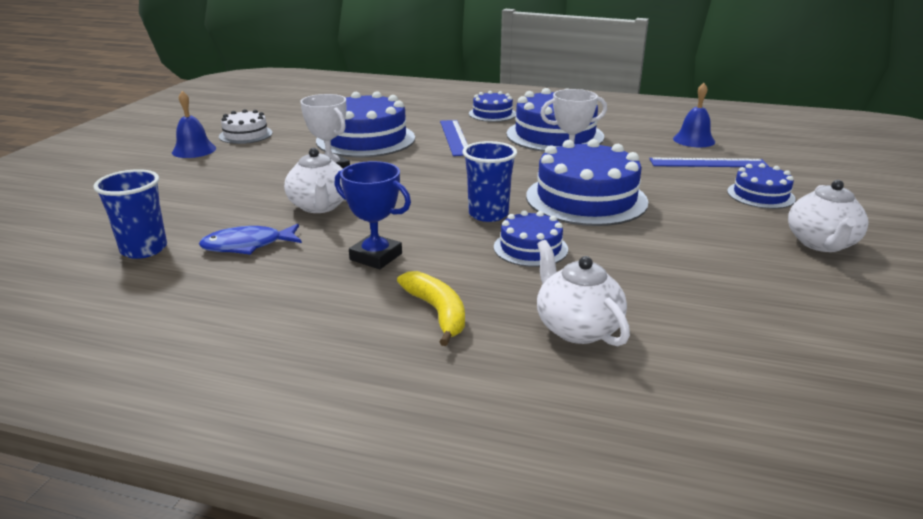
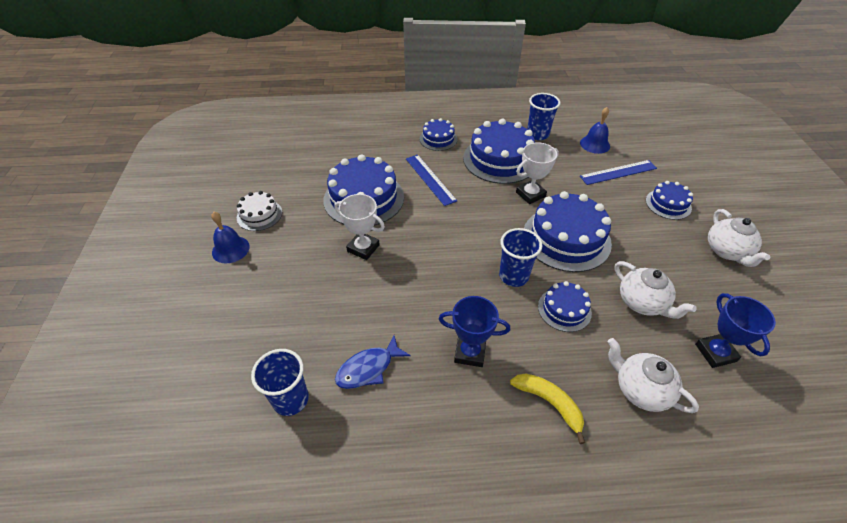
camera: 20 degrees left, 20 degrees up
white teapot [284,148,344,213] -> white teapot moved to [614,261,697,319]
none -> blue cup [527,93,560,140]
none -> blue trophy [695,293,776,368]

